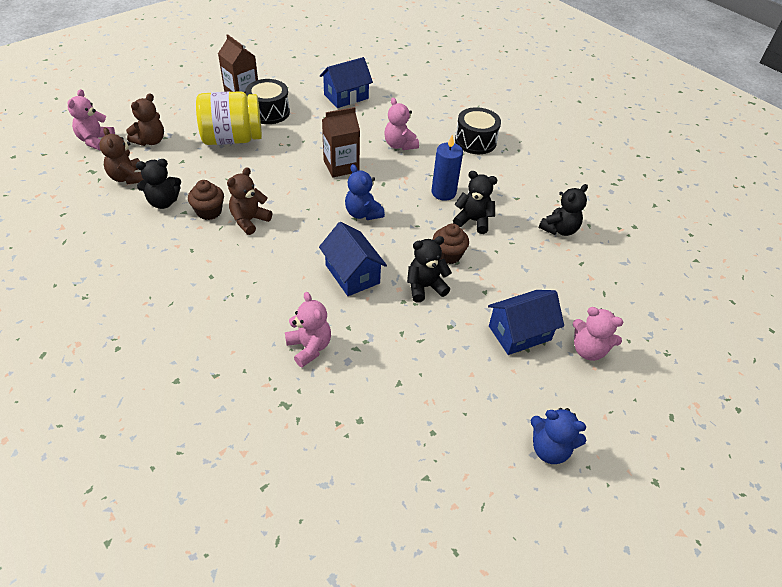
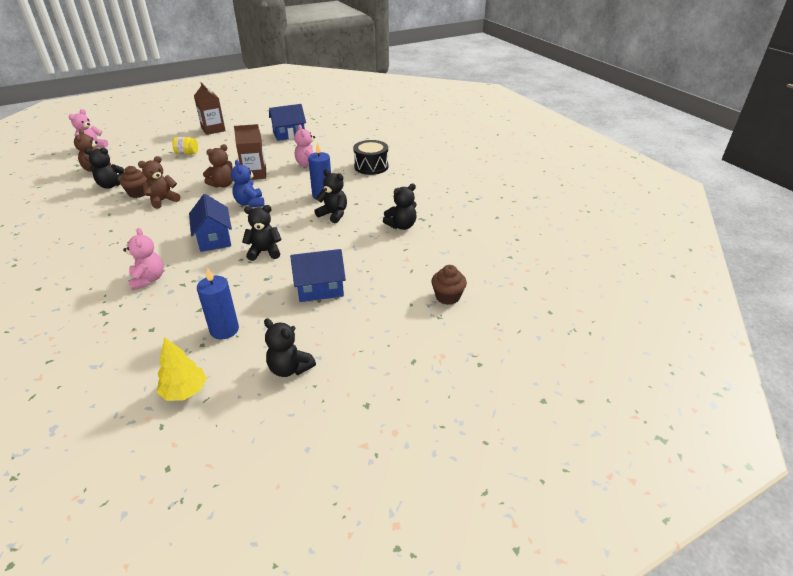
camera: 15 degrees right, 10 degrees down
brown teddy bear [126,93,164,146] -> brown teddy bear moved to [203,144,233,188]
yellow jar [196,91,262,145] -> yellow jar [173,137,198,155], size x0.46
black drum [245,79,290,124] -> none
brown cupcake [433,223,469,264] -> brown cupcake moved to [431,265,467,305]
blue teddy bear [531,408,587,464] -> black teddy bear [264,318,316,377]
pink teddy bear [573,307,623,361] -> none
none -> yellow tree [157,337,207,401]
none -> blue candle [197,268,239,339]

